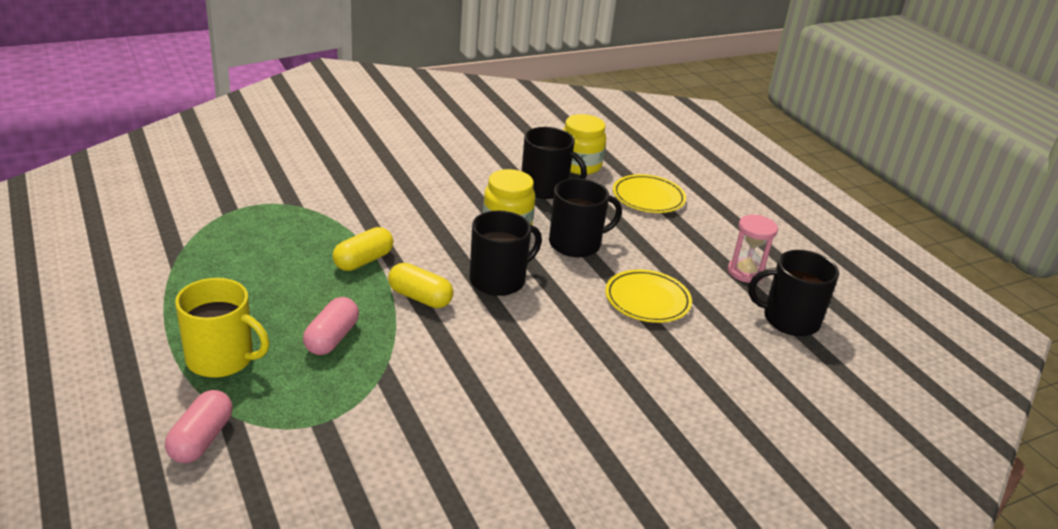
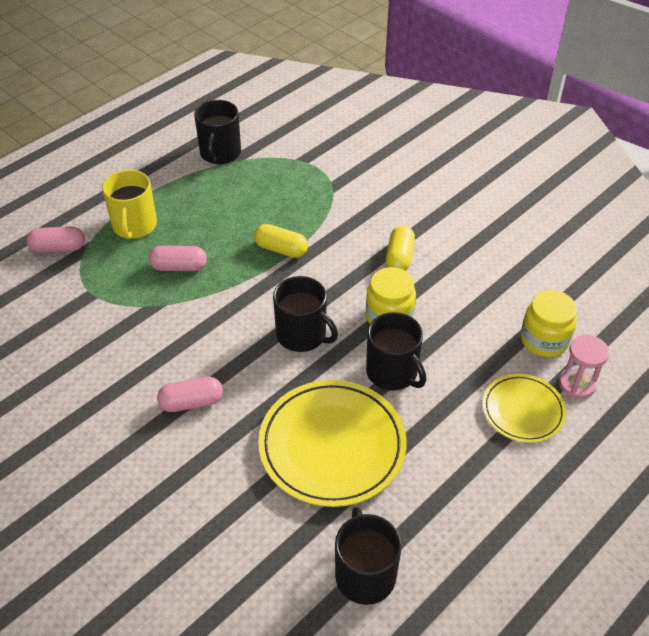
camera: 75 degrees right, 15 degrees up
yellow capsule [388,263,453,308] -> yellow capsule moved to [386,225,415,271]
black mug [522,127,587,199] -> black mug moved to [194,100,241,164]
yellow plate [605,269,692,323] -> yellow plate [258,380,406,507], size x1.73
pink hourglass [728,215,778,283] -> pink hourglass moved to [559,335,609,399]
none -> pink capsule [157,377,223,412]

